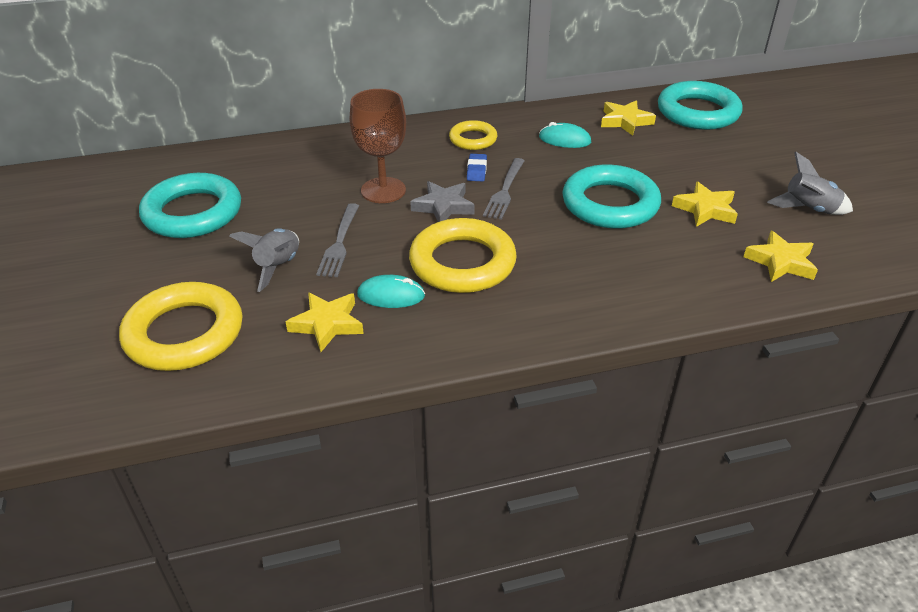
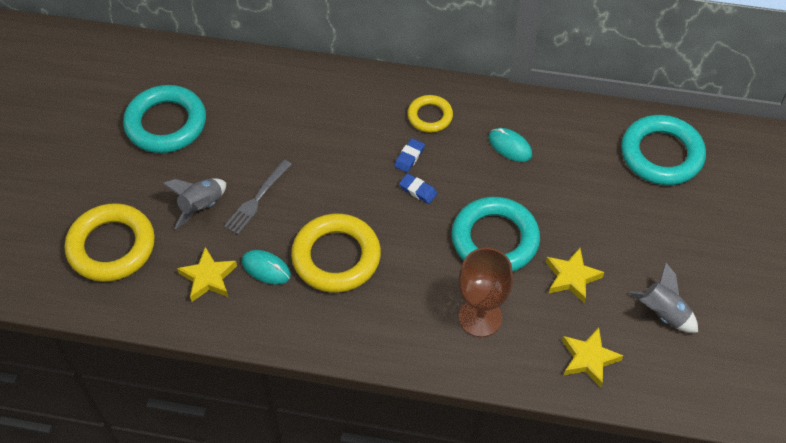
camera: 25 degrees right, 15 degrees up
brown goblet [350,89,406,203] -> brown goblet moved to [458,248,513,337]
grey star [410,181,475,222] -> none
grey fork [483,158,525,220] -> blue eraser [399,173,437,204]
yellow star [601,100,656,136] -> none

